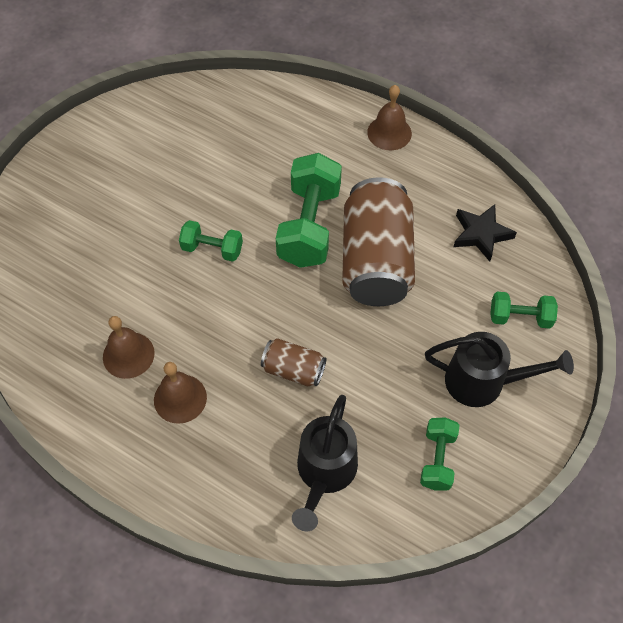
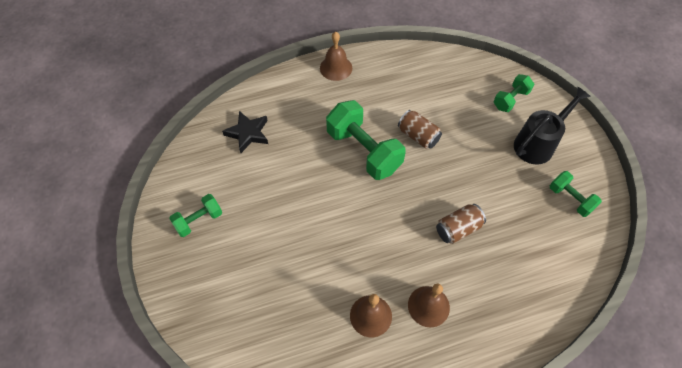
camera: 50 degrees left, 0 degrees up
green dumbbell [179,220,243,262] -> green dumbbell moved to [169,194,222,237]
black watering can [292,395,358,531] -> none
brown can [342,177,415,306] -> brown can [398,110,442,149], size x0.48
black star [454,204,517,261] -> black star moved to [222,111,268,153]

